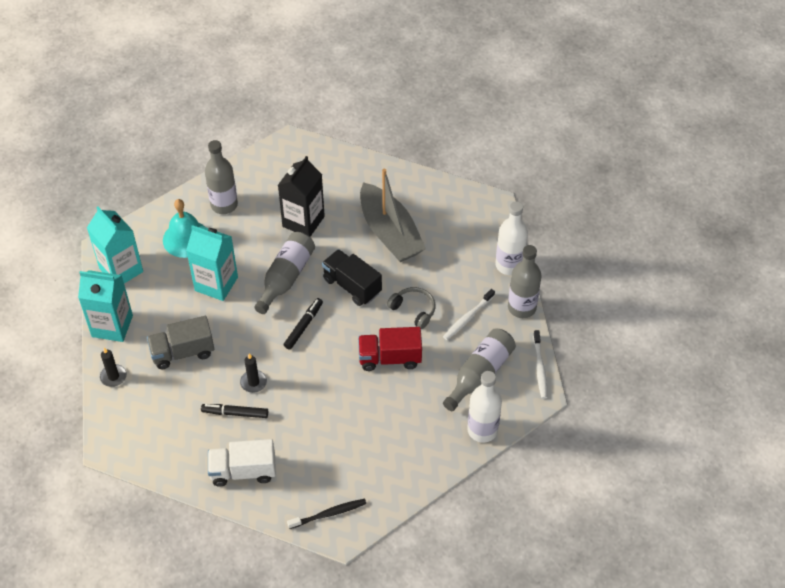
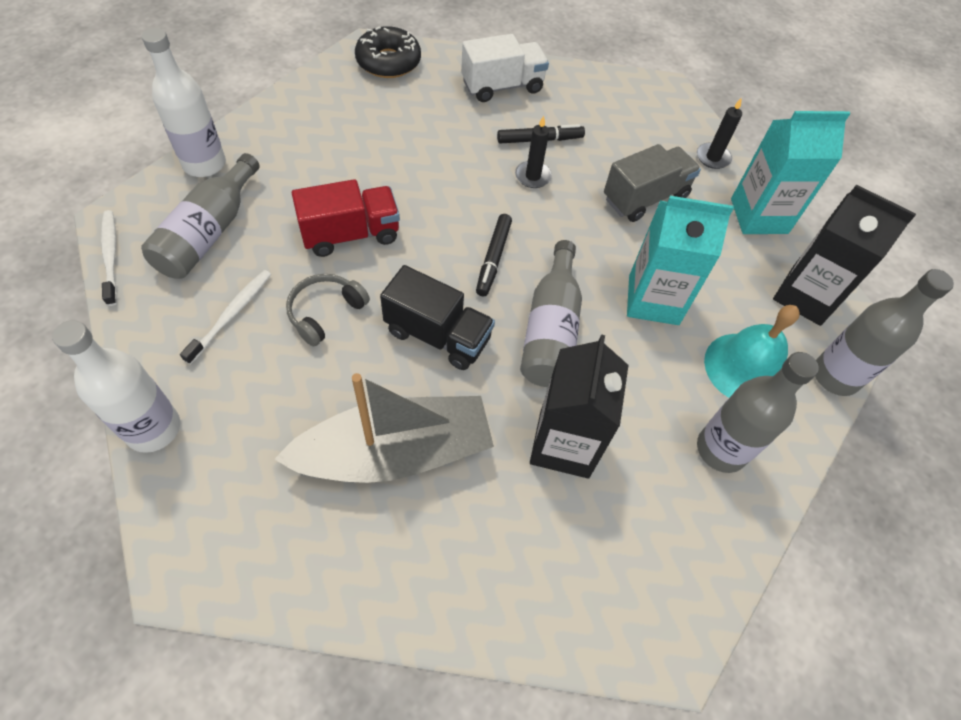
camera: 160 degrees right, 5 degrees up
turquoise carton [87,207,143,283] -> black carton [773,184,916,326]
black toothbrush [287,499,366,529] -> black donut [355,26,421,78]
grey boat [360,169,426,262] -> grey boat turned 120 degrees clockwise [274,373,494,483]
grey headphones [387,287,436,329] -> grey headphones turned 105 degrees clockwise [286,274,370,347]
grey bottle [508,245,541,318] -> grey bottle moved to [815,269,954,396]

